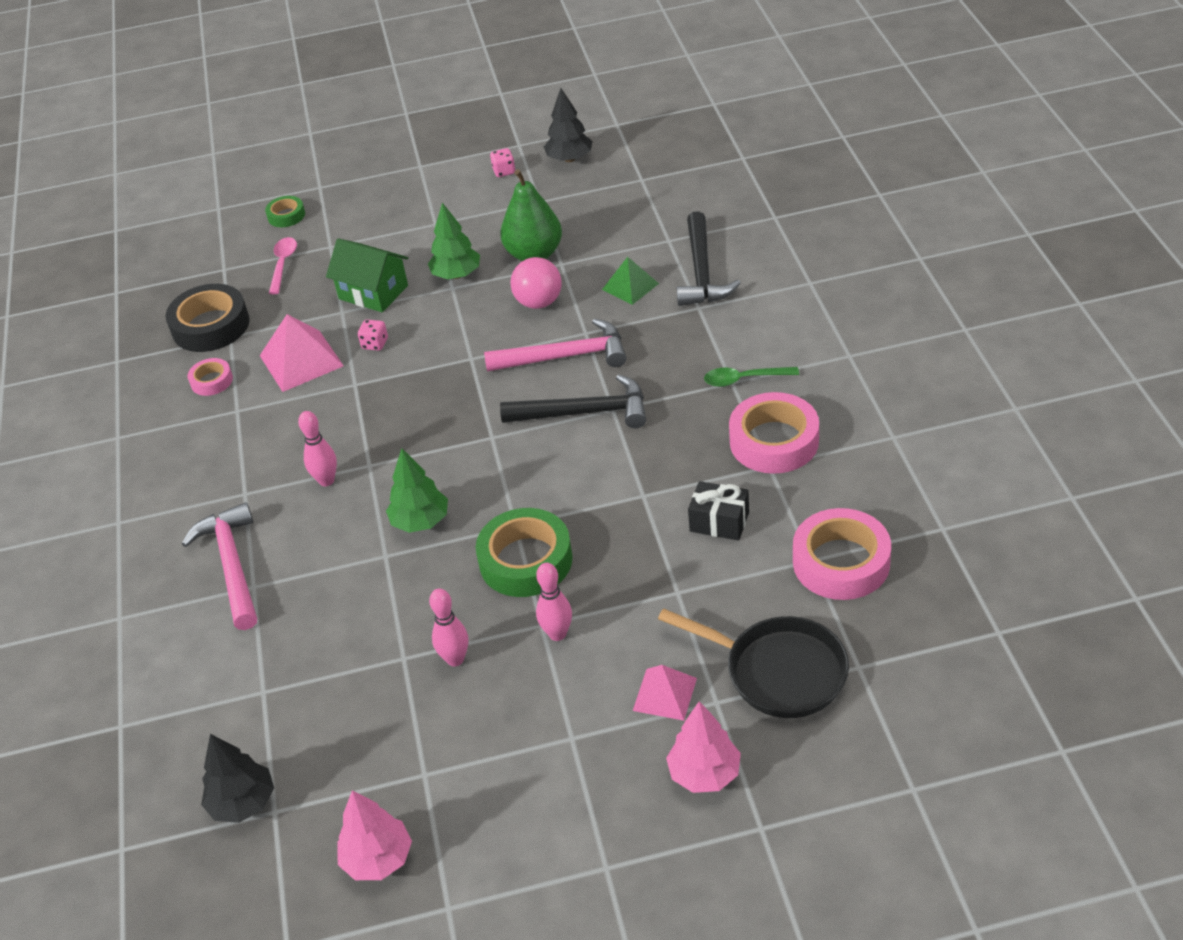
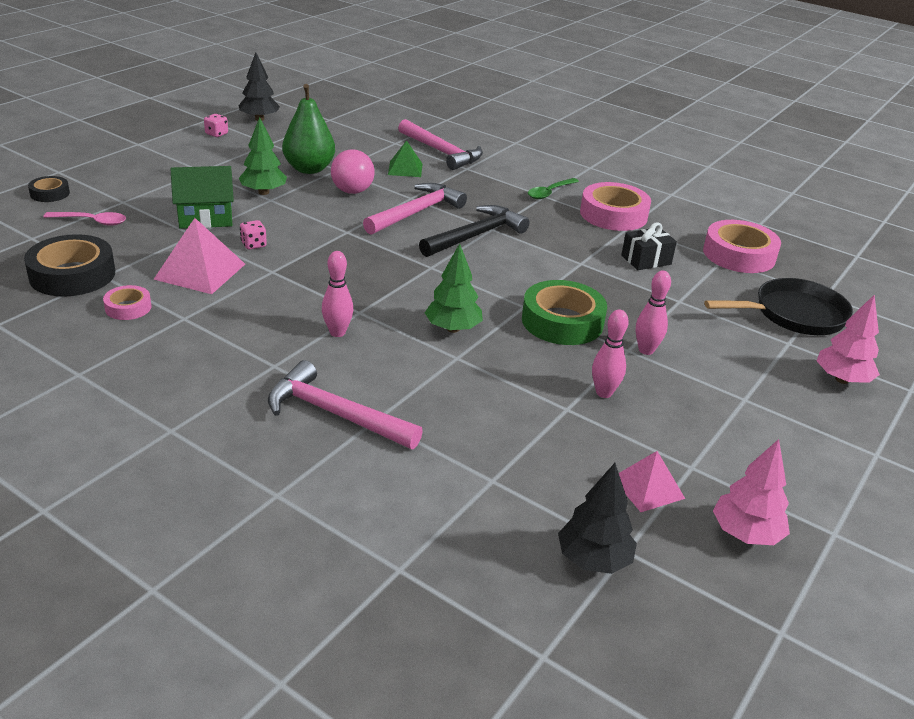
camera: 50 degrees left, 10 degrees down
green tape [265,196,305,227] -> black tape [28,176,70,202]
pink spoon [269,237,297,294] -> pink spoon turned 135 degrees clockwise [43,212,126,226]
pink pyramid [633,665,697,721] -> pink pyramid moved to [619,451,685,512]
black hammer [677,211,741,306] -> pink hammer [398,119,483,170]

